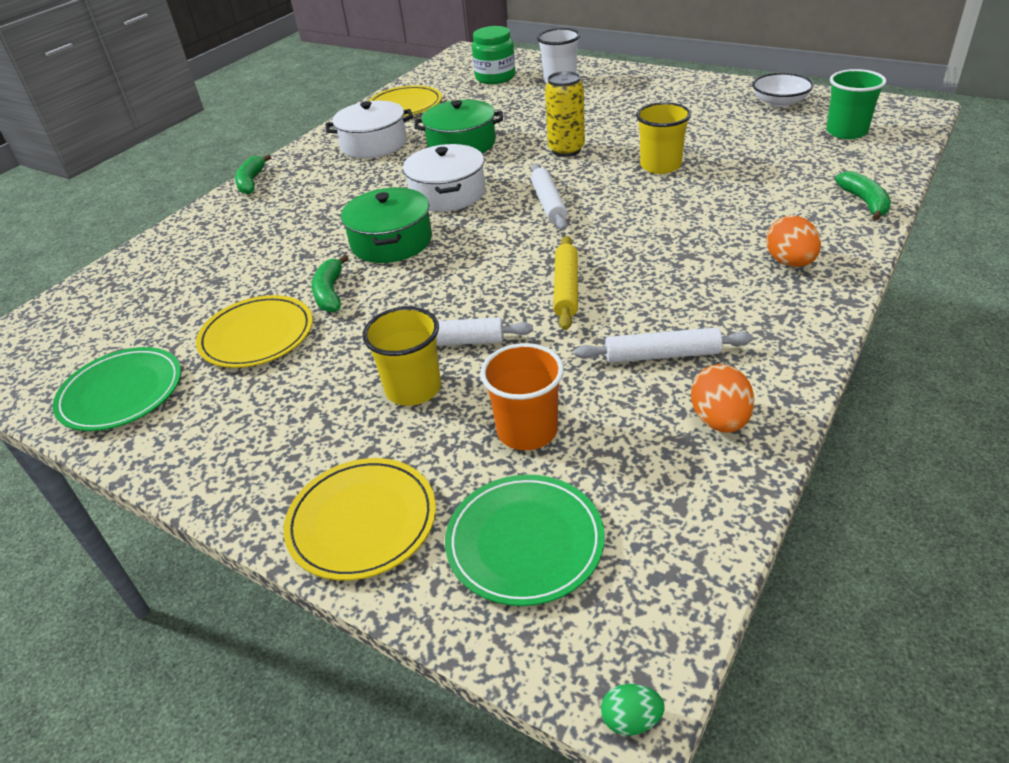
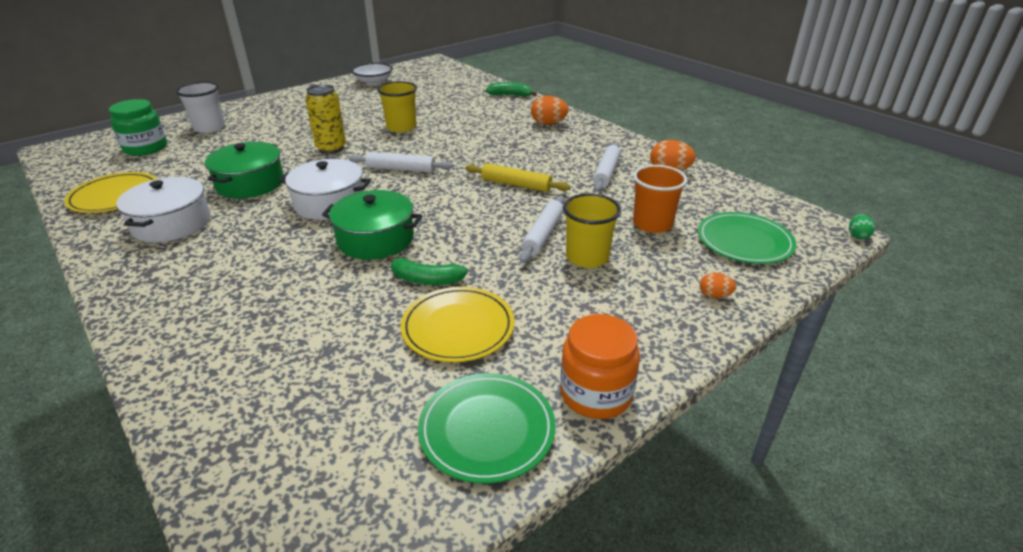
camera: 75 degrees left, 5 degrees down
green banana [235,154,271,194] -> none
yellow plate [283,458,436,580] -> orange egg [700,273,736,298]
green cup [826,69,886,139] -> none
none -> orange jar [560,314,640,419]

